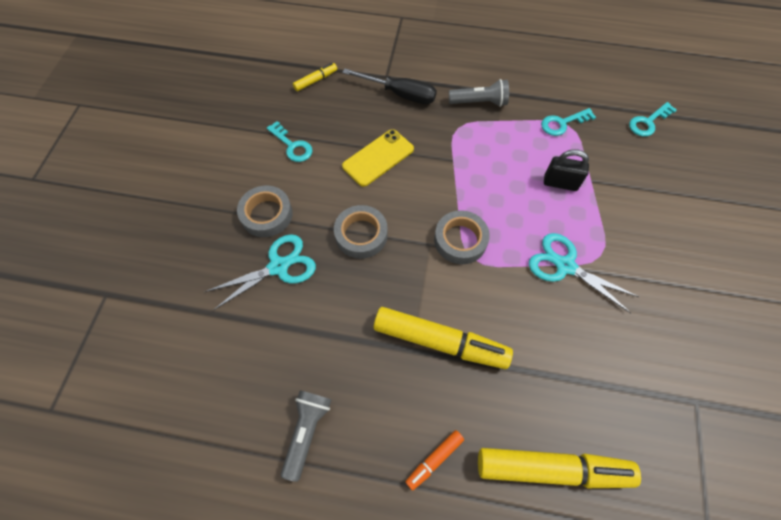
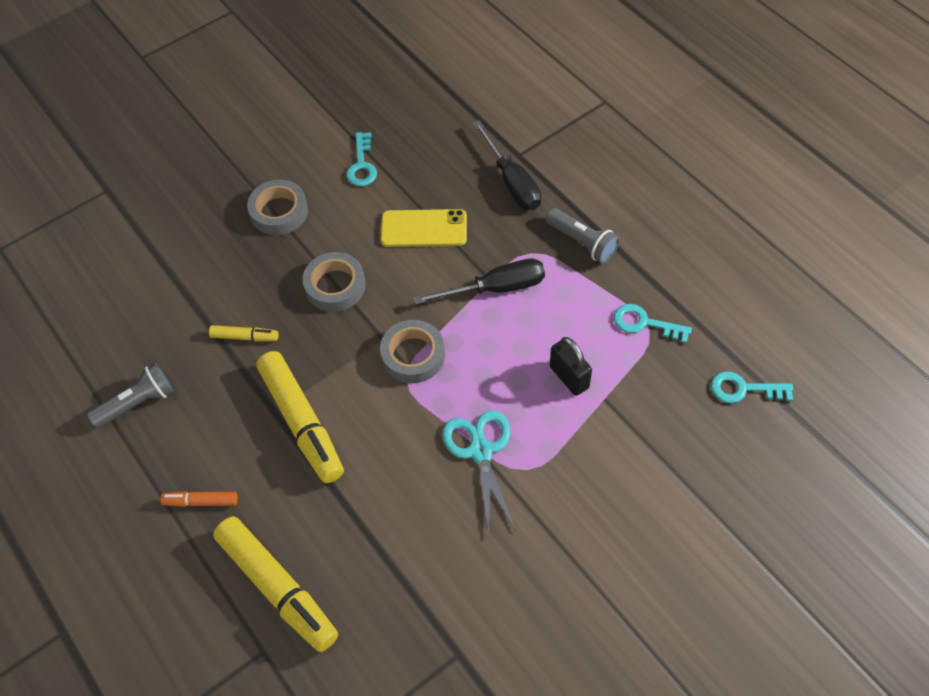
camera: 45 degrees right, 5 degrees down
turquoise scissors [205,234,316,310] -> none
yellow marker [293,63,337,91] -> yellow marker moved to [209,325,278,341]
none -> black screwdriver [414,259,545,304]

